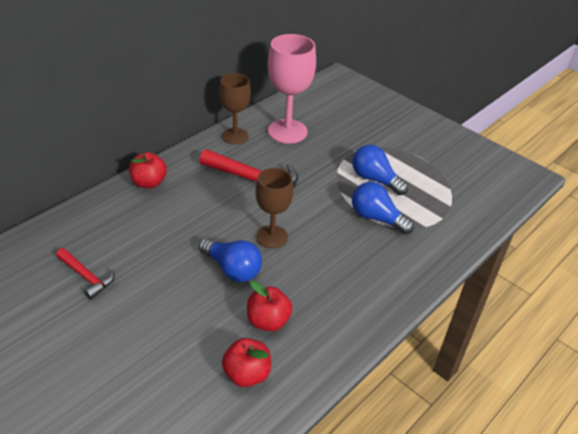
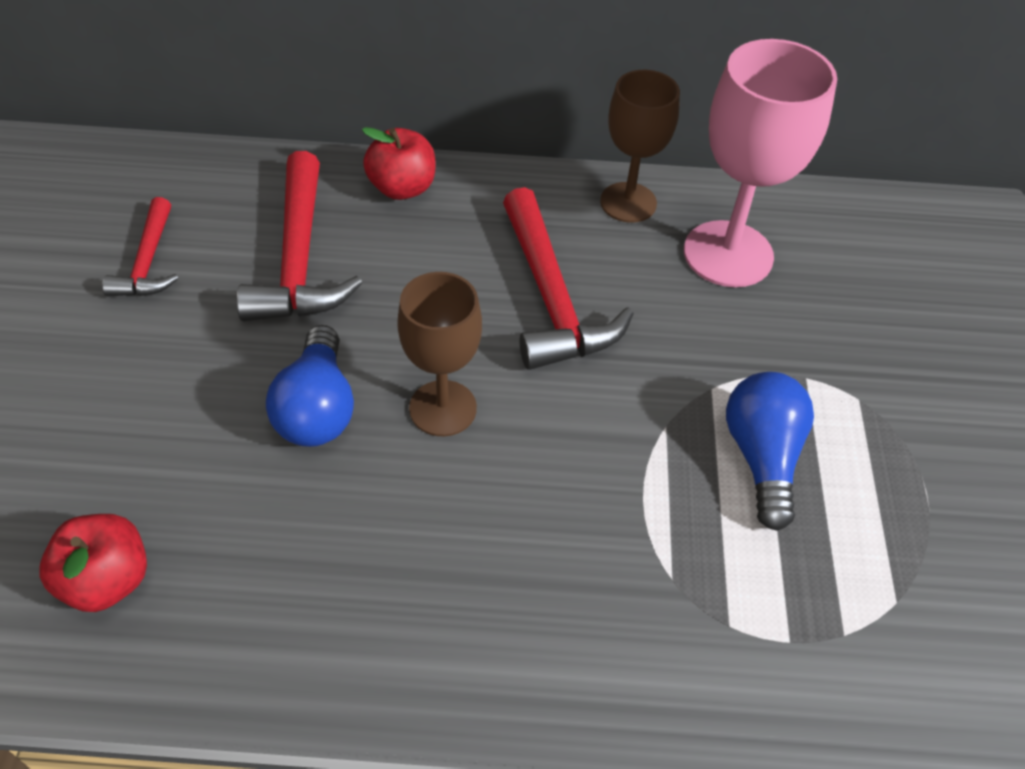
camera: 50 degrees right, 10 degrees up
red apple [247,281,292,331] -> none
blue light bulb [352,182,414,234] -> none
none -> red hammer [237,151,362,321]

